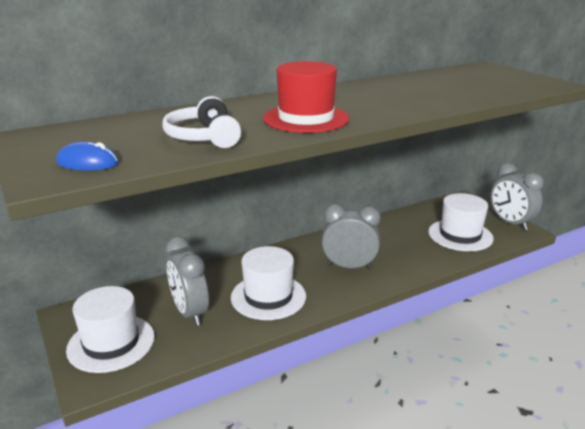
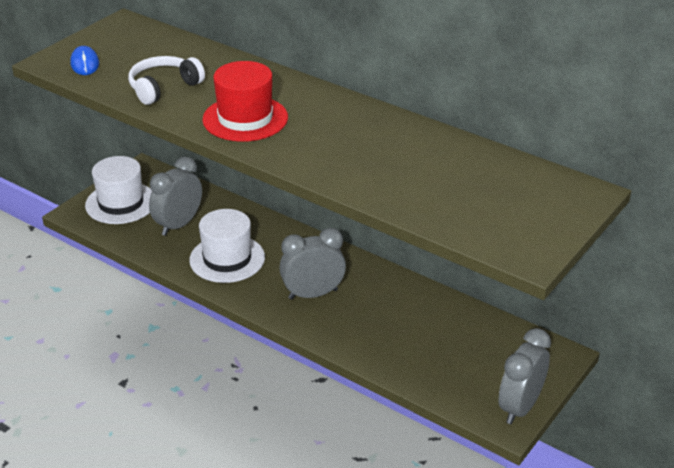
camera: 65 degrees right, 10 degrees up
grey clock [321,204,381,269] -> grey clock turned 90 degrees counterclockwise [279,228,346,300]
white hat [428,193,494,251] -> none

